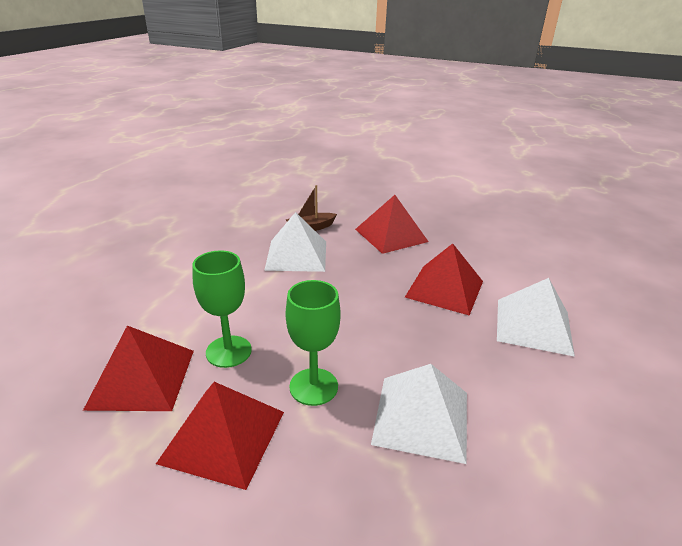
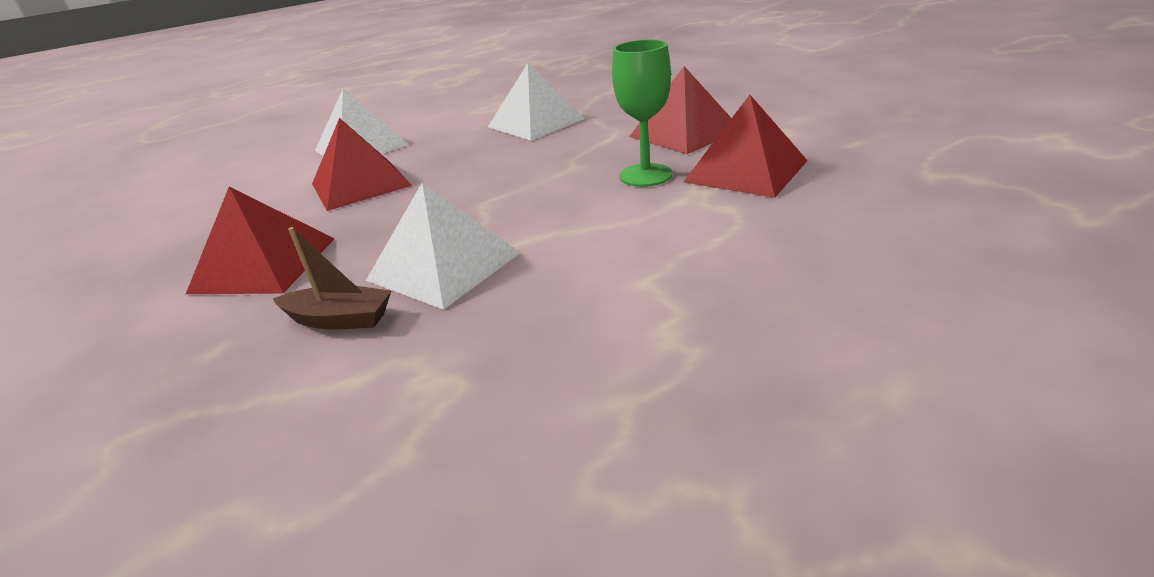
camera: 140 degrees left, 0 degrees up
green goblet [286,280,341,406] -> none

